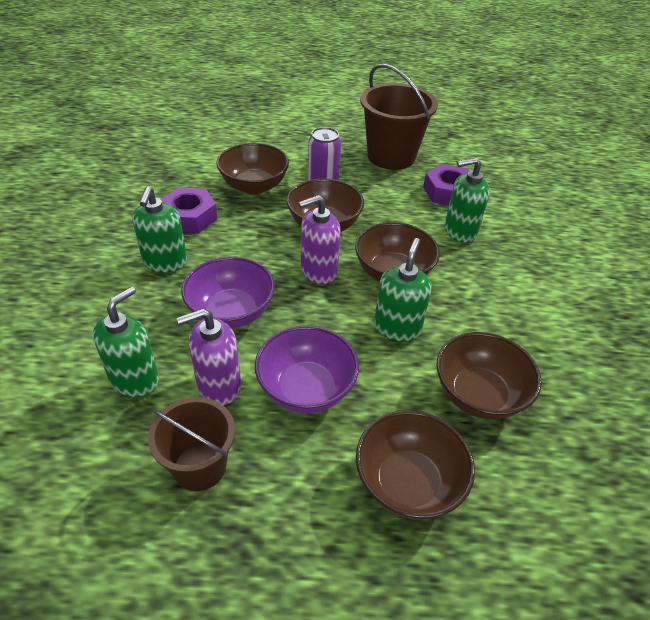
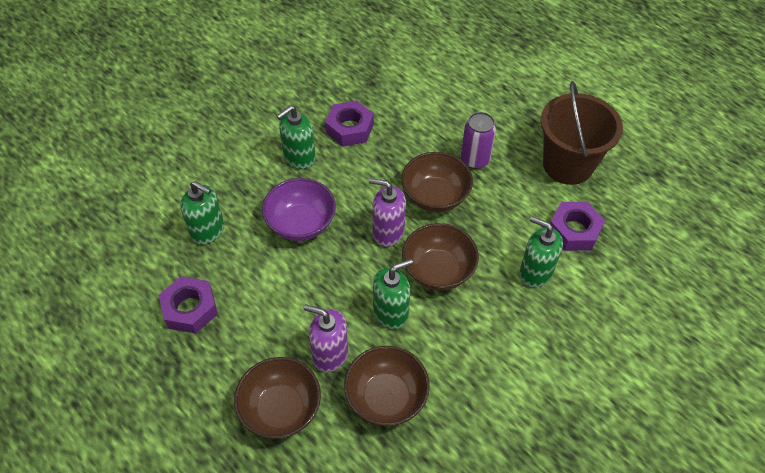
camera: 45 degrees right, 10 degrees up
green soap dispenser [93,287,159,397] -> green soap dispenser turned 45 degrees clockwise [180,181,224,245]
brown bucket [148,397,235,491] -> purple nut [159,276,218,334]
purple soap dispenser [177,308,241,405] -> purple soap dispenser moved to [303,304,348,372]
brown bowl [217,143,289,194] -> none
purple bowl [255,326,359,413] -> none

